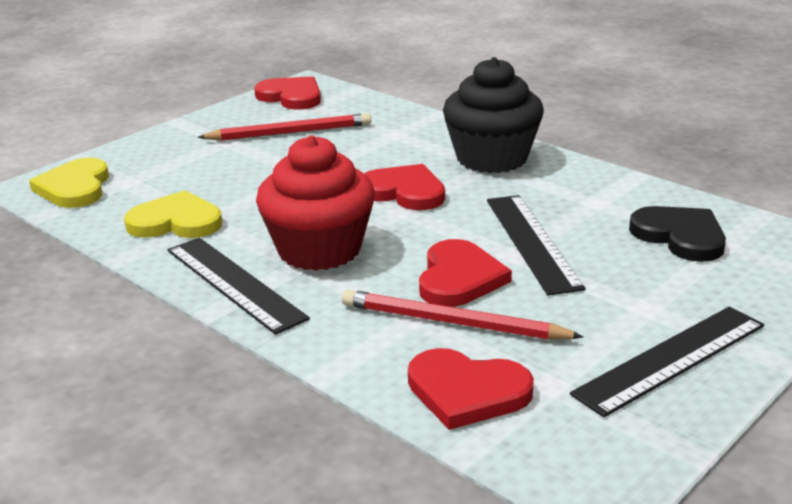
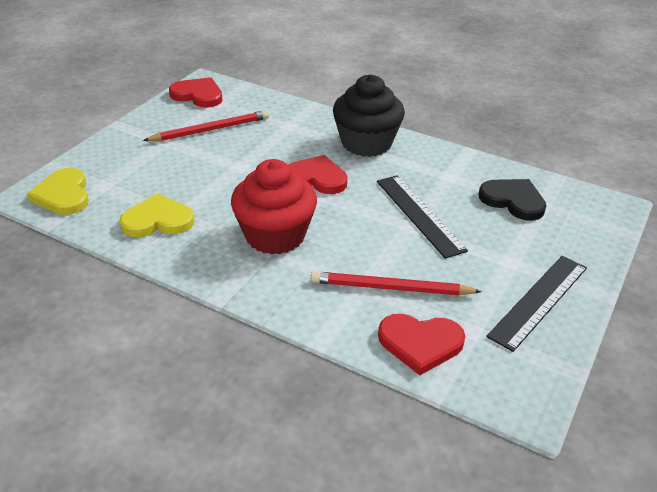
camera: 15 degrees left, 10 degrees up
black ruler [168,238,310,335] -> none
red heart [419,239,512,307] -> none

